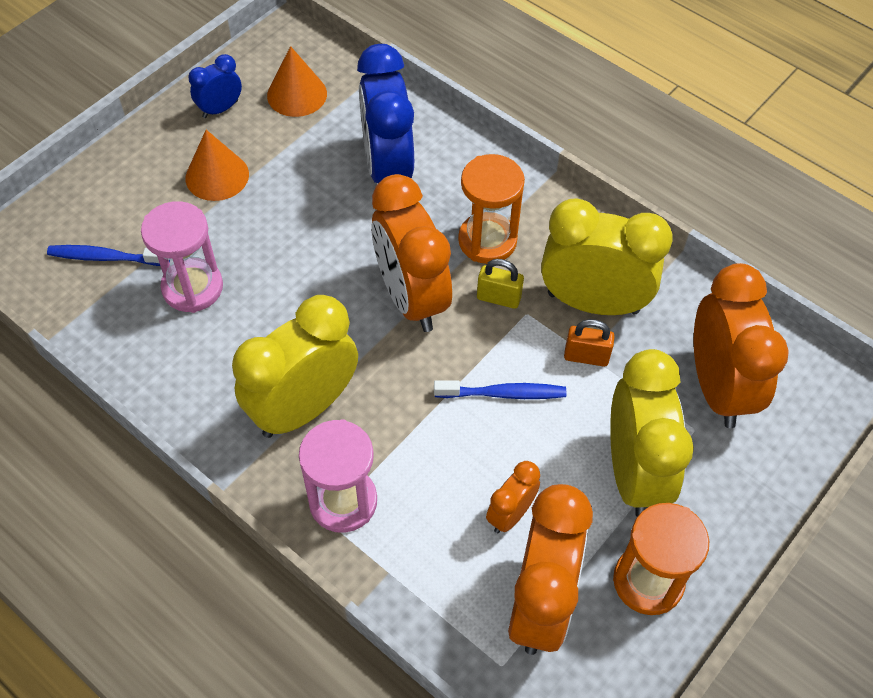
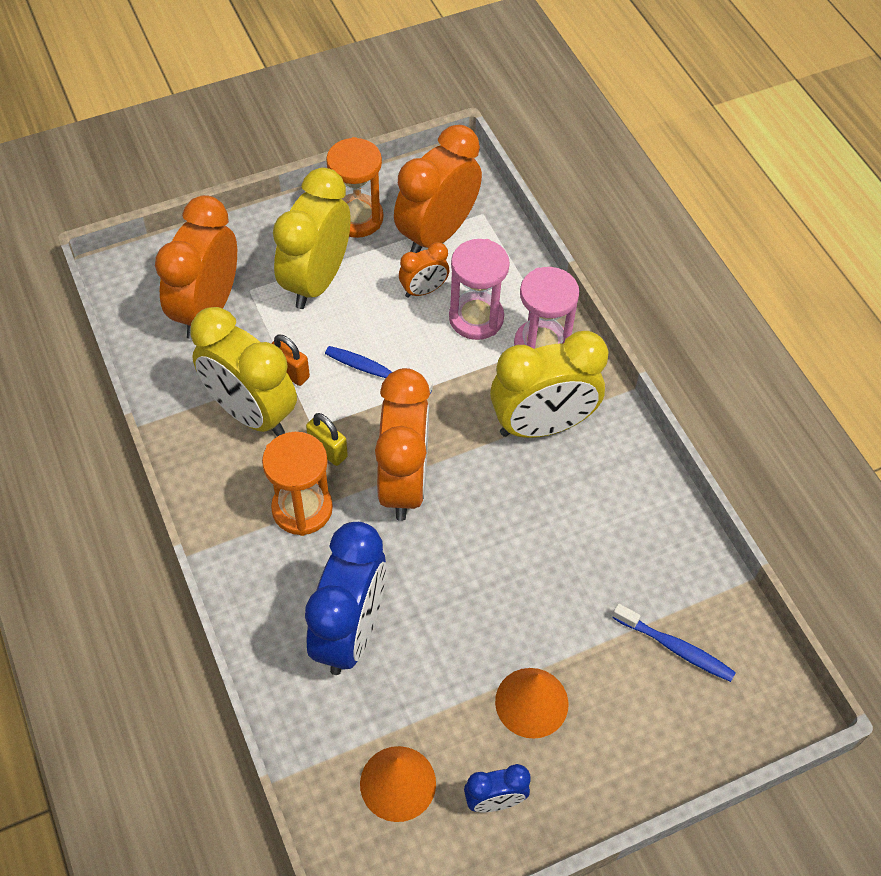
camera: 155 degrees left, 0 degrees up
pink hourglass [141,201,223,313] -> pink hourglass moved to [449,239,510,340]

